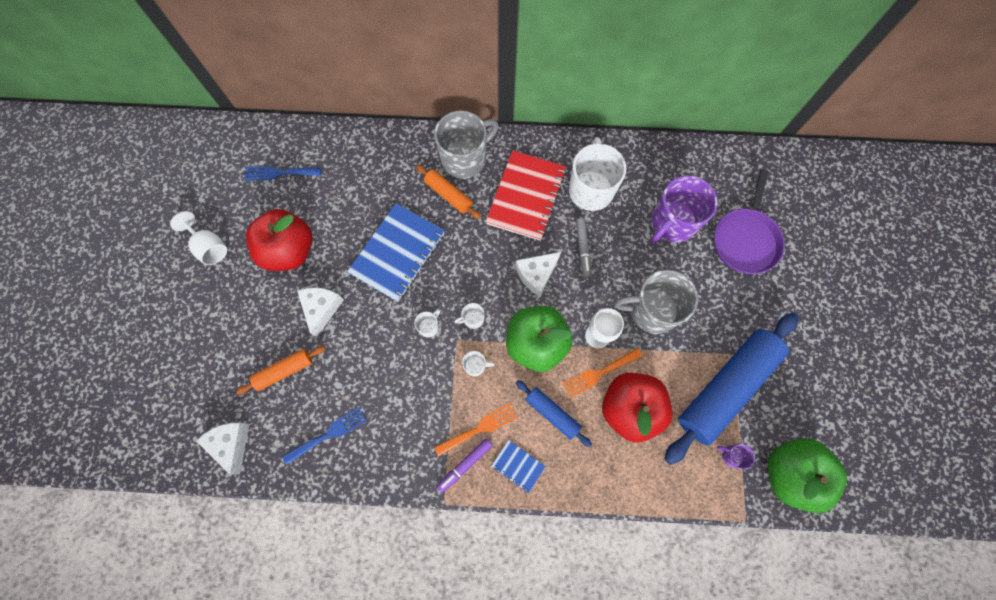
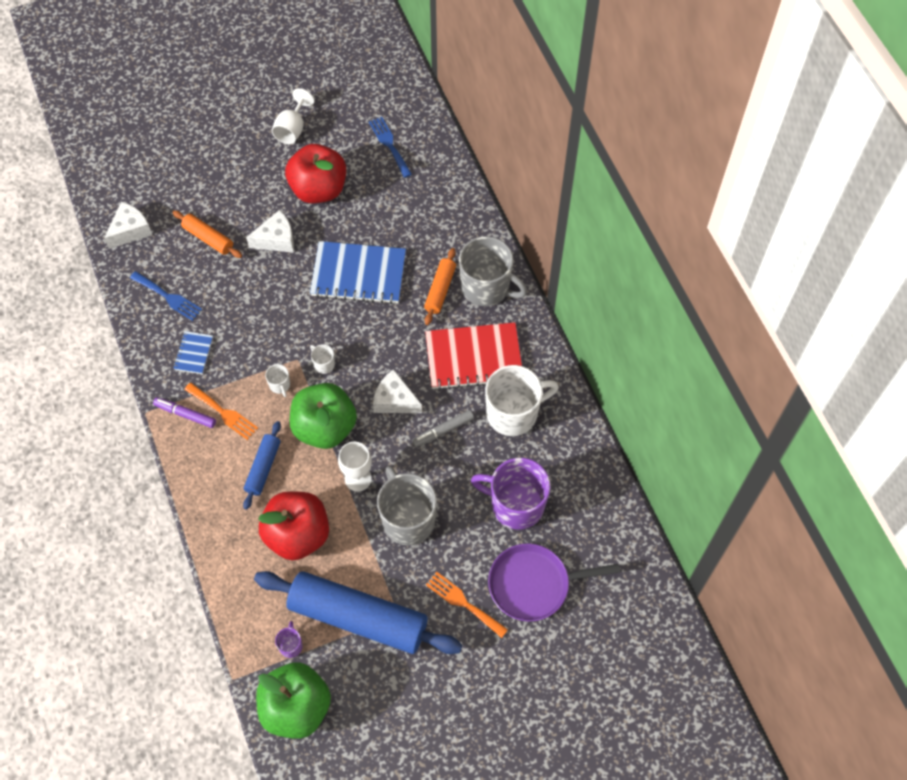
camera: 65 degrees right, 10 degrees down
white mug [414,309,440,338] -> none
blue notebook [491,440,546,493] -> blue notebook moved to [173,331,213,374]
orange fork [563,348,643,398] -> orange fork moved to [426,572,508,638]

